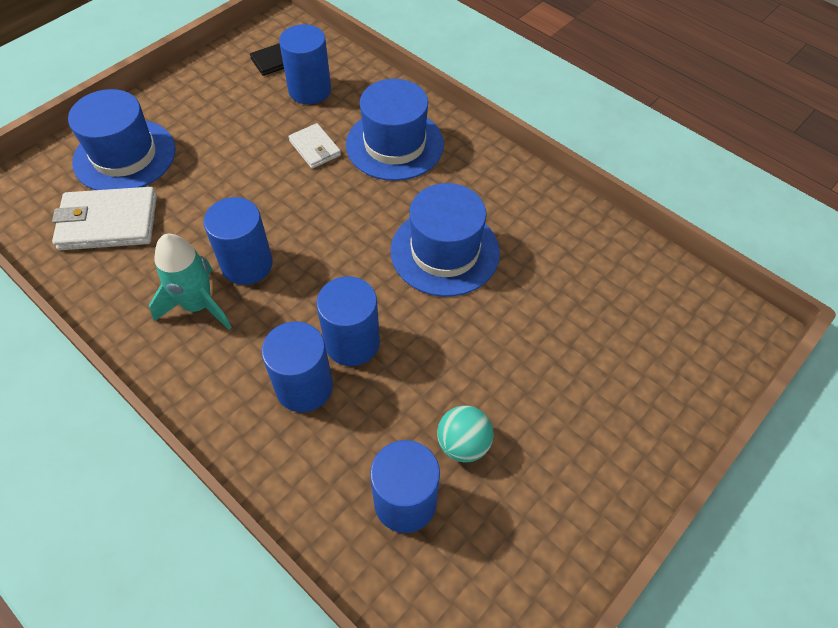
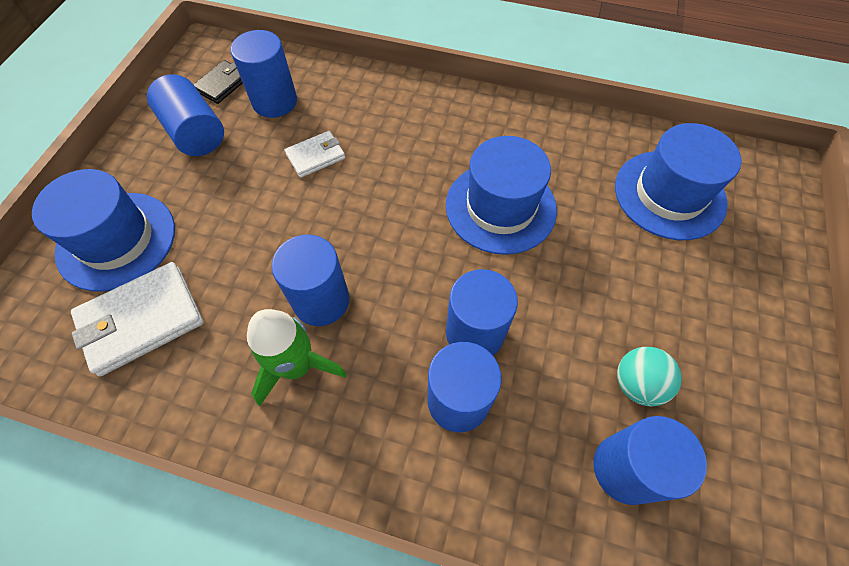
camera: 25 degrees left, 5 degrees up
turquoise rocket [149,234,232,330] -> green rocket [247,309,347,406]
white wallet [288,123,341,169] -> white wallet turned 60 degrees counterclockwise [285,131,345,178]
blue hat [346,79,444,181] -> blue hat moved to [615,123,741,240]
none -> blue cylinder [147,74,224,156]

